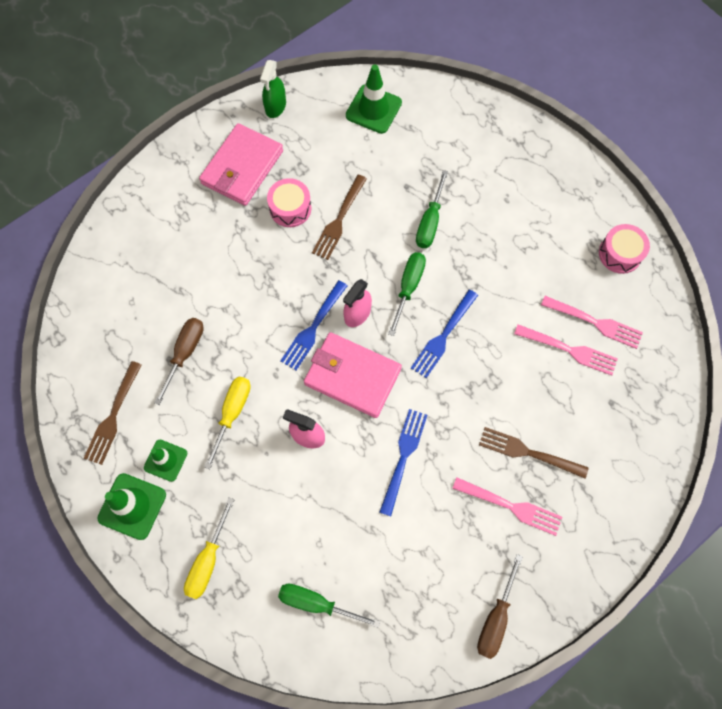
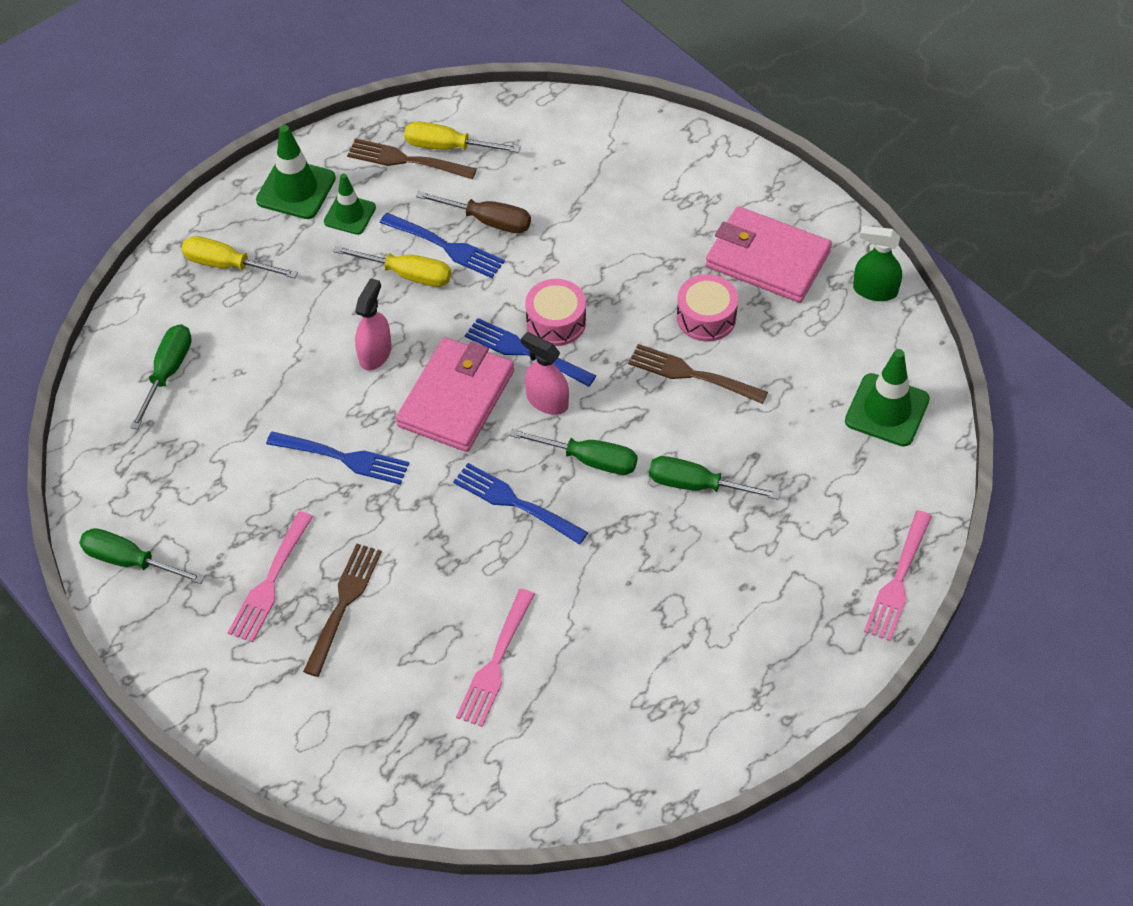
camera: 90 degrees right, 15 degrees down
brown screwdriver [477,554,523,659] -> green screwdriver [79,528,205,584]
pink fork [541,296,643,349] -> pink fork moved to [864,510,932,641]
pink drum [599,224,650,274] -> pink drum moved to [525,279,586,346]
none -> blue fork [380,213,505,278]
none -> yellow screwdriver [404,122,520,153]

